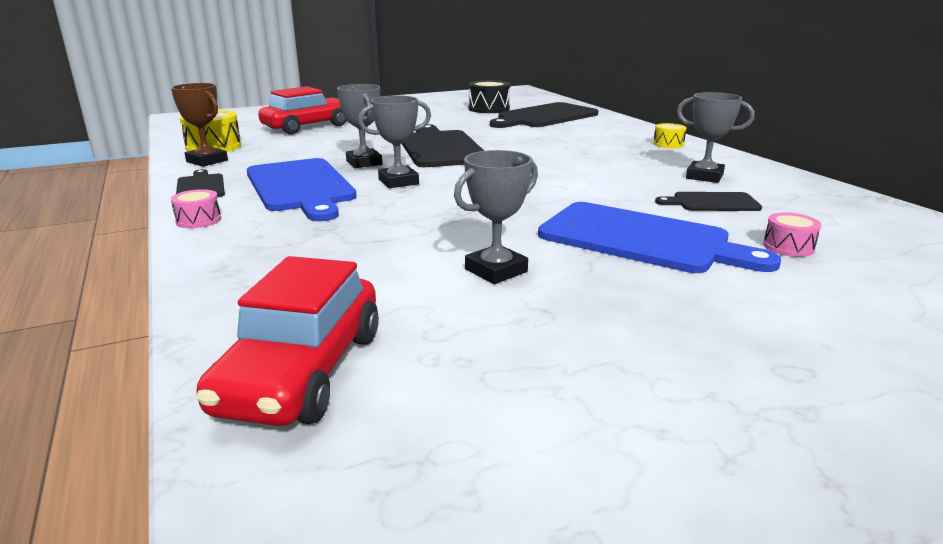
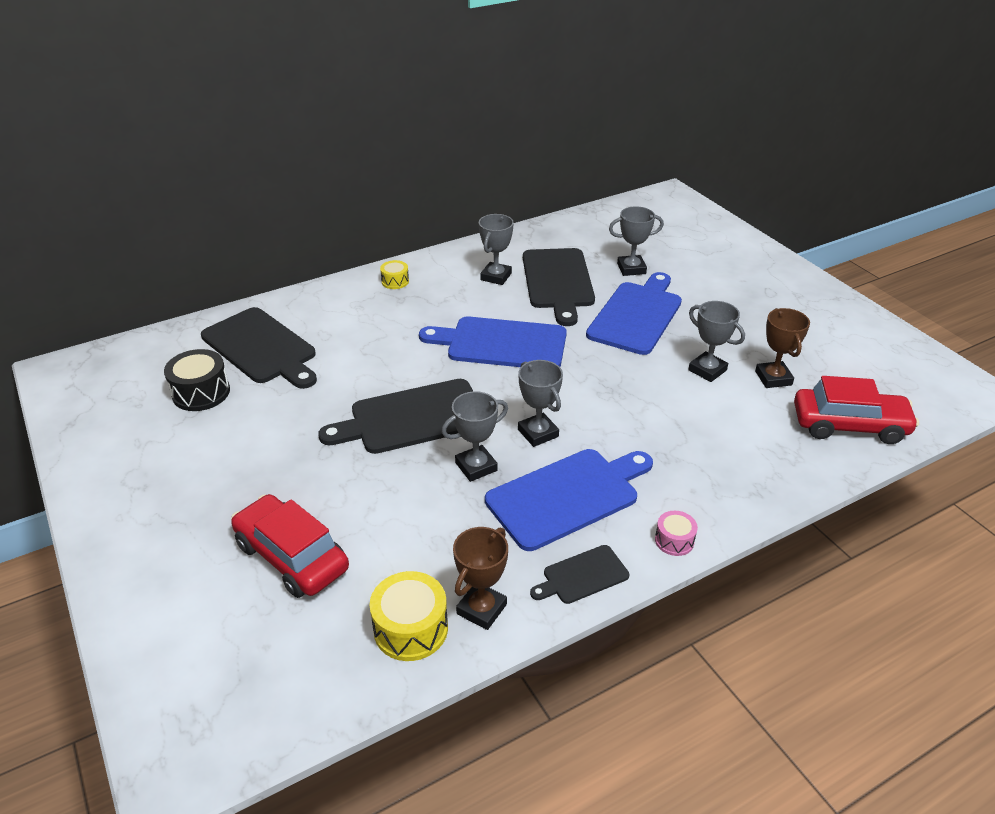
camera: 95 degrees left, 15 degrees up
black cutting board [655,192,762,211] -> black cutting board [523,248,595,326], size x1.95
pink drum [763,213,821,257] -> grey trophy [609,206,664,276]
none -> blue cutting board [419,316,567,367]
none -> brown trophy [755,308,810,388]

